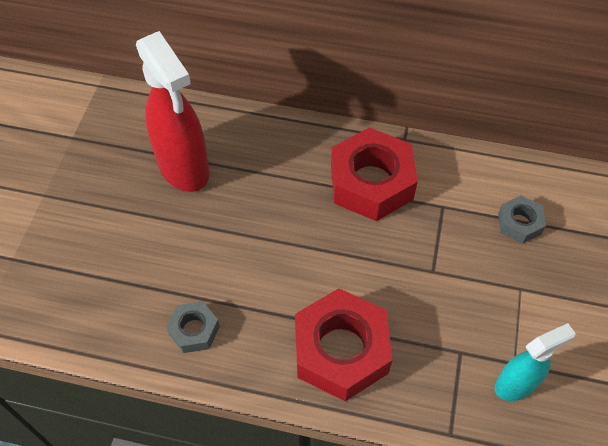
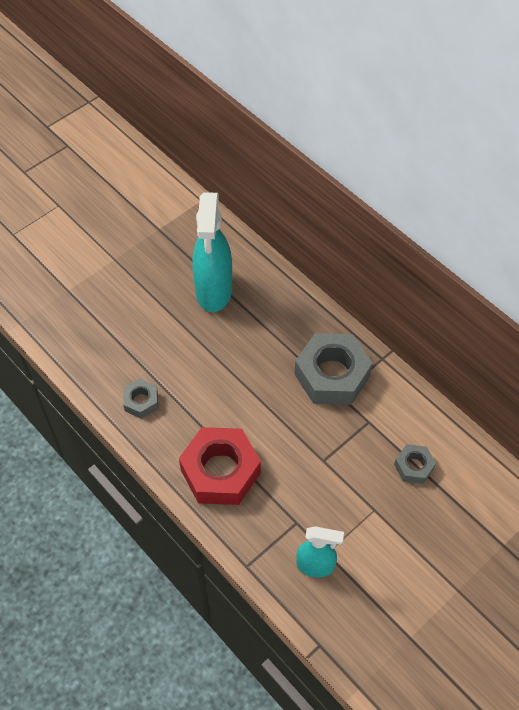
camera: 35 degrees right, 0 degrees up
red spray bottle [136,31,210,192] -> turquoise spray bottle [193,192,232,312]
red nut [331,127,418,221] -> grey nut [295,333,373,405]

